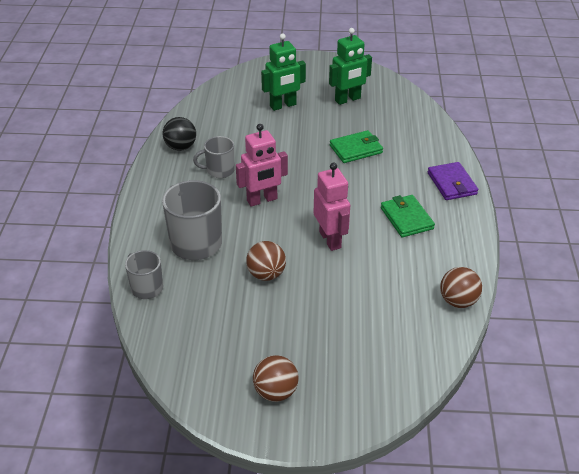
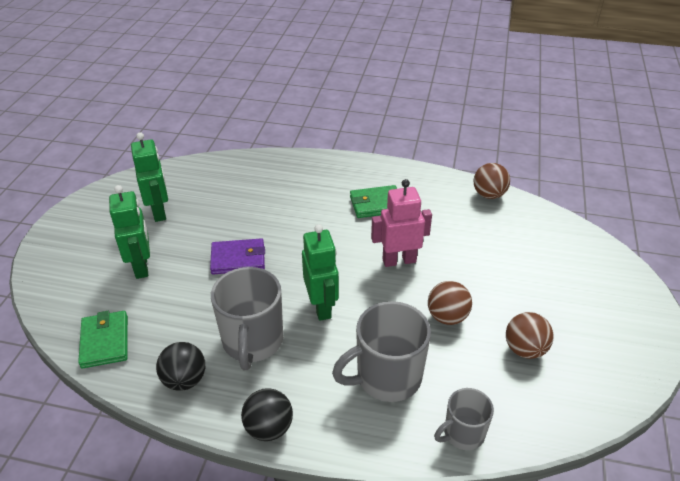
camera: 80 degrees left, 0 degrees up
grey mug [193,136,234,178] -> grey mug [211,267,283,370], size x1.71
pink robot [236,124,288,207] -> green robot [302,224,339,321]
brown ball [253,355,299,402] -> brown ball moved to [506,312,554,359]
green wallet [330,130,383,163] -> green wallet moved to [78,311,128,369]
purple wallet [428,162,478,200] -> purple wallet moved to [210,238,265,274]
none -> black ball [241,388,293,441]

